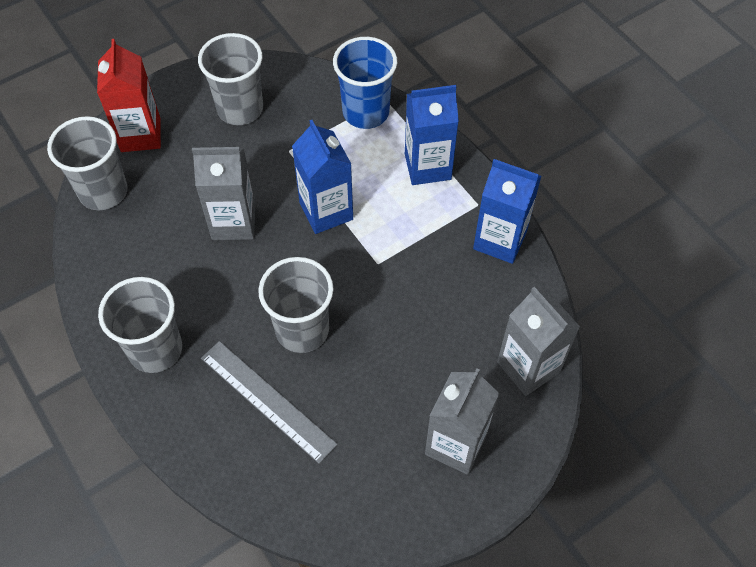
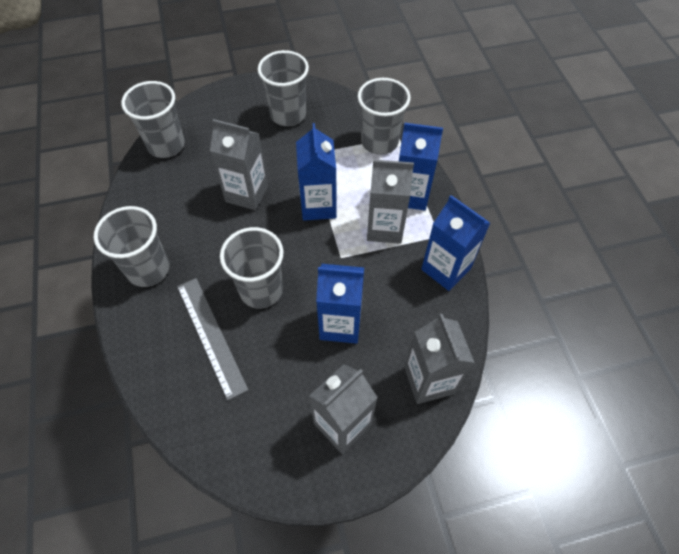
camera: 20 degrees right, 0 degrees up
red carton [97,39,161,152] -> none
blue cup [333,37,397,129] -> grey cup [357,78,411,155]
none -> blue carton [316,264,364,344]
none -> grey carton [367,160,414,244]

